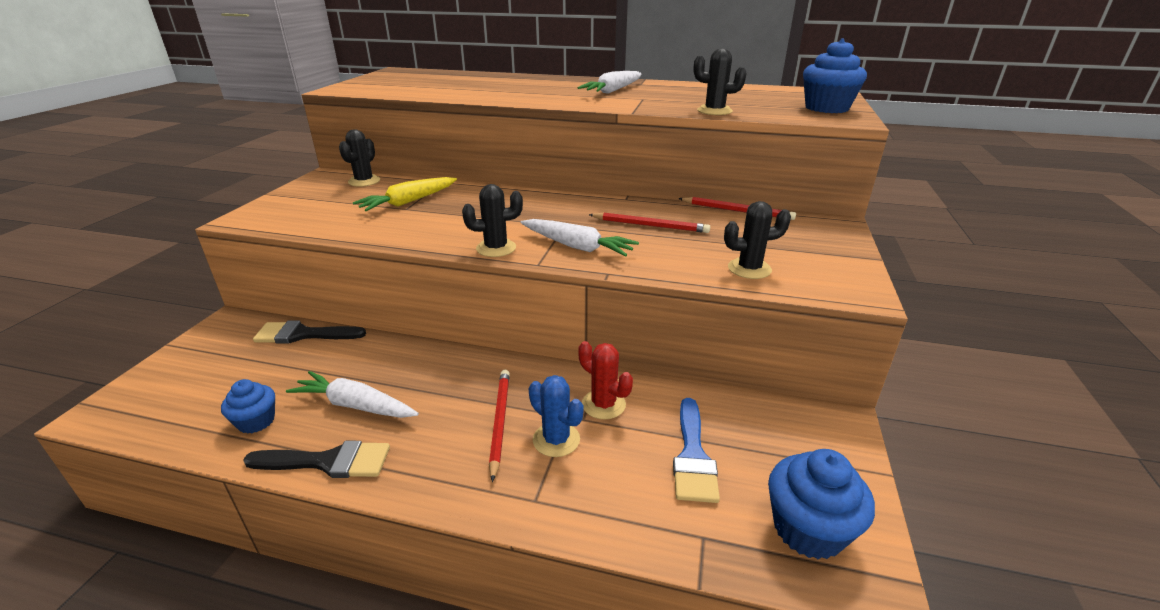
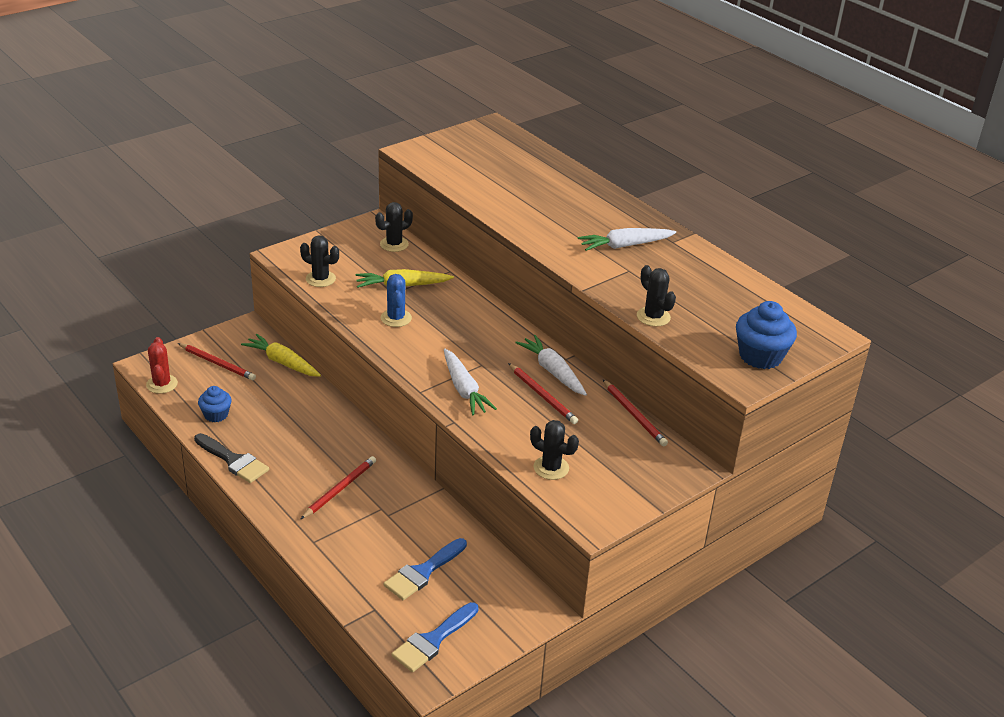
camera: 35 degrees right, 5 degrees up
black brush [253,321,366,344] -> yellow carrot [241,334,321,377]
white carrot [286,371,419,418] -> white carrot moved to [515,335,587,396]
black cactus [462,184,523,257] -> black cactus moved to [300,235,339,287]
blue cactus [529,375,584,457] -> blue cactus moved to [381,274,412,327]
red cactus [578,341,633,420] -> red cactus moved to [146,337,178,394]
blue cupcake [768,449,875,560] -> blue brush [391,602,478,672]
none -> red pencil [178,343,256,380]

